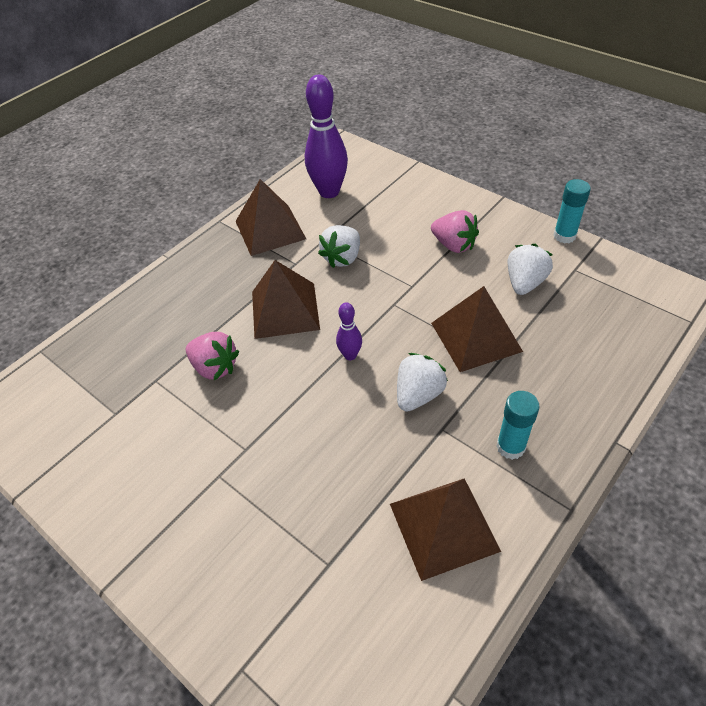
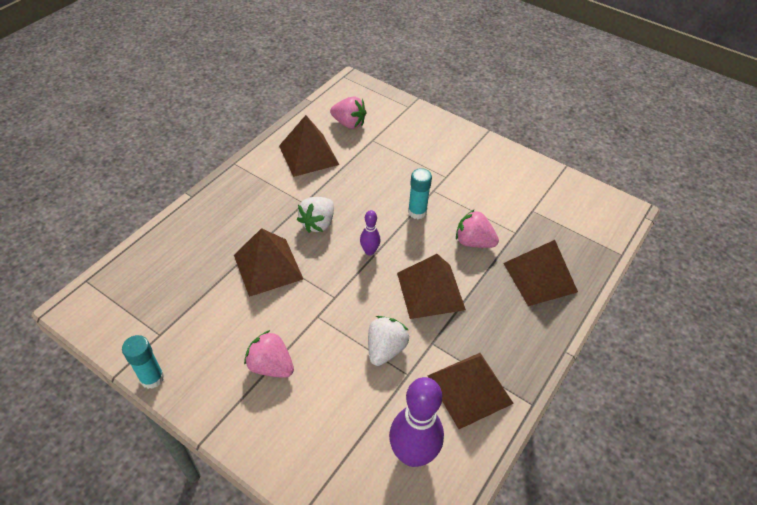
camera: 170 degrees right, 0 degrees up
turquoise glue stick [496,391,540,460] -> turquoise glue stick moved to [408,168,432,219]
white strawberry [507,244,553,295] -> none
none -> pink strawberry [330,96,367,129]
none -> brown pyramid [503,240,578,306]

